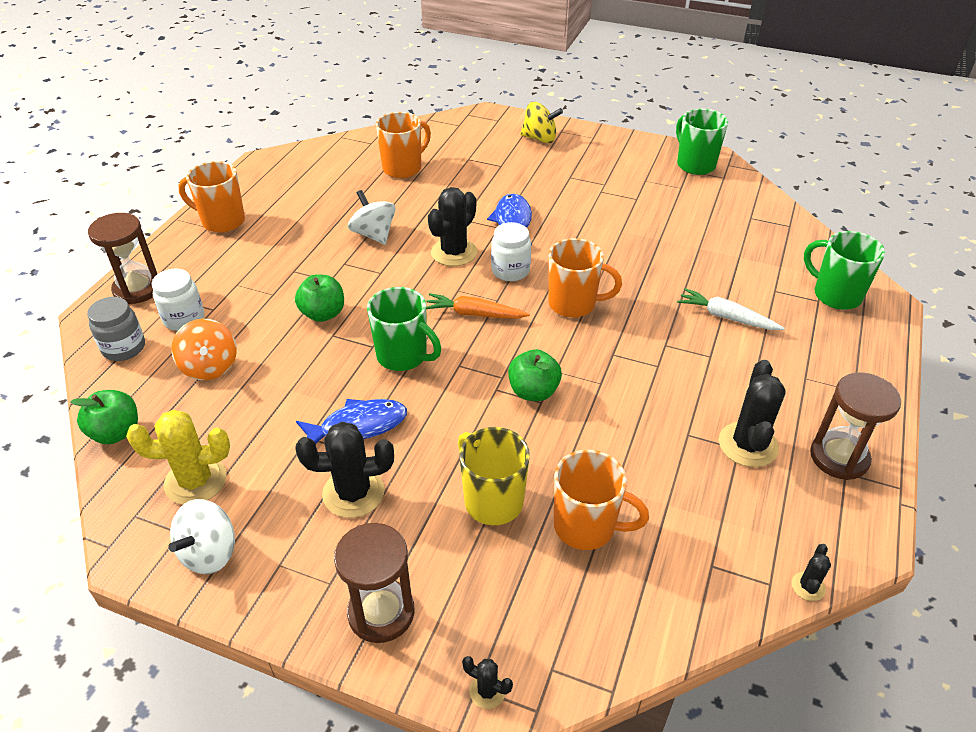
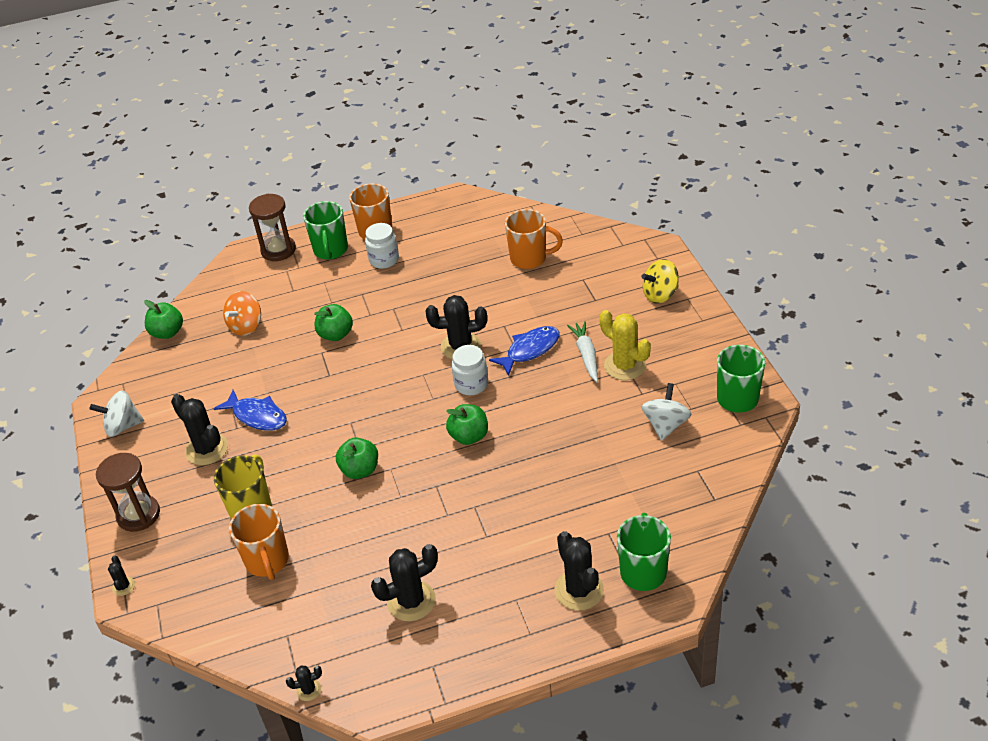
camera: 55 degrees right, 0 degrees up
grey jar [87,297,145,361] -> none
yellow cactus [126,410,230,505] -> yellow cactus moved to [599,310,651,380]
white jar [152,268,204,331] -> white jar moved to [365,223,399,269]
white spinning top [348,190,396,245] -> white spinning top moved to [642,383,692,441]
green mug [367,287,441,371] -> green mug moved to [303,201,348,260]
orange carrot [426,293,530,319] -> none
yellow spinning top [520,102,563,143] -> yellow spinning top turned 90 degrees clockwise [641,259,679,304]
orange mug [548,238,622,318] -> green apple [446,404,488,445]
white carrot [677,288,785,330] -> white carrot moved to [567,321,598,382]
brown hourglass [810,372,901,480] -> none
none -> black cactus [554,531,604,611]

